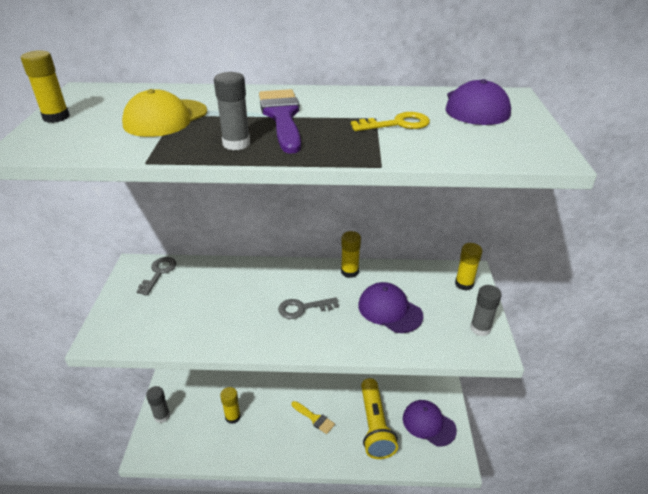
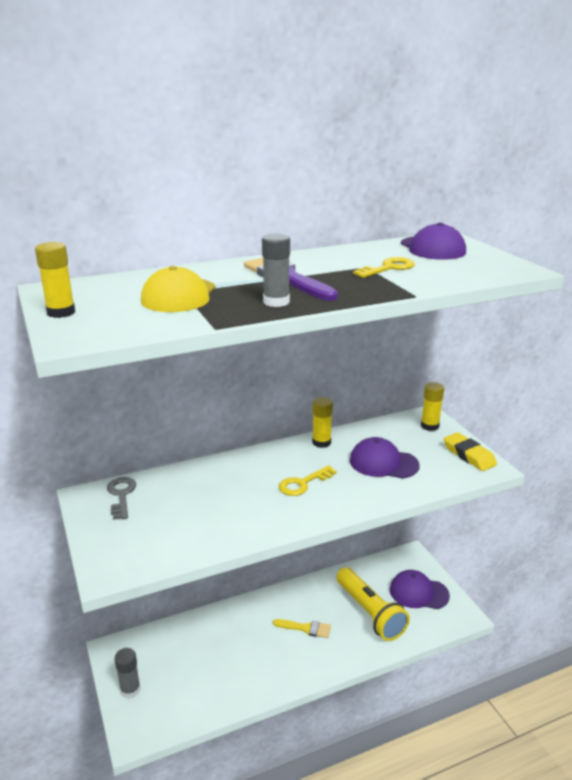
camera: 25 degrees left, 10 degrees down
yellow glue stick [220,387,241,424] -> none
grey key [278,297,339,319] -> yellow key [279,465,336,496]
grey glue stick [470,285,502,336] -> yellow eraser [444,432,497,471]

